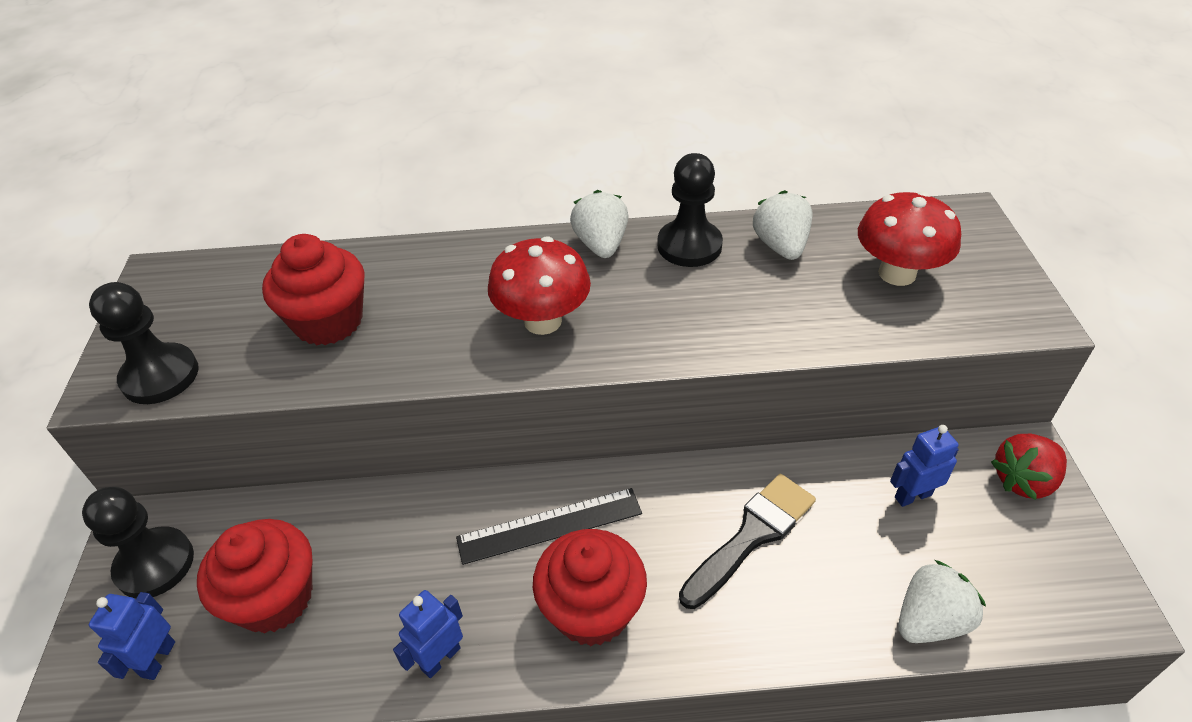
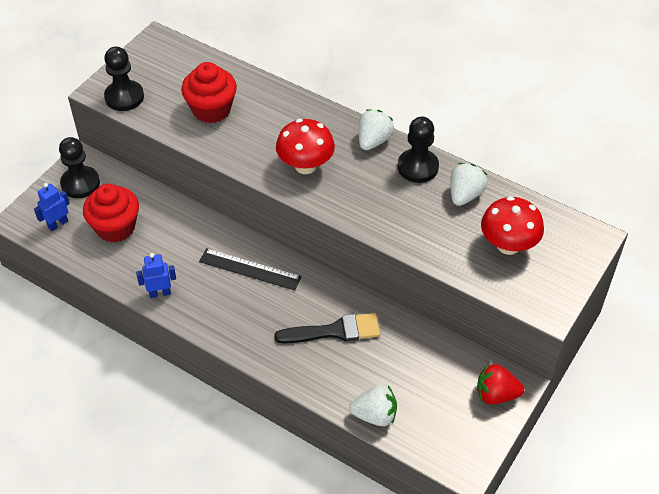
camera: 35 degrees right, 5 degrees up
red cupcake [533,529,647,646] -> none
blue robot [890,425,959,507] -> none

